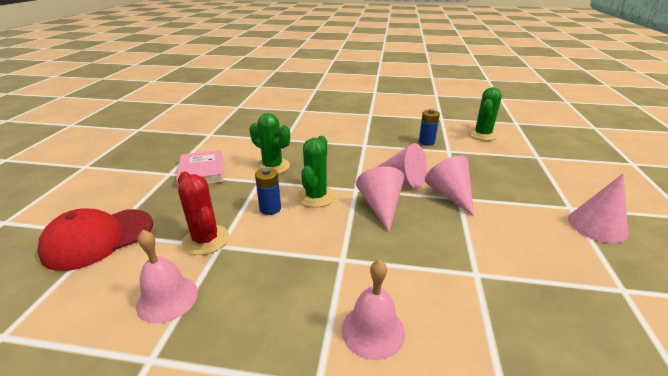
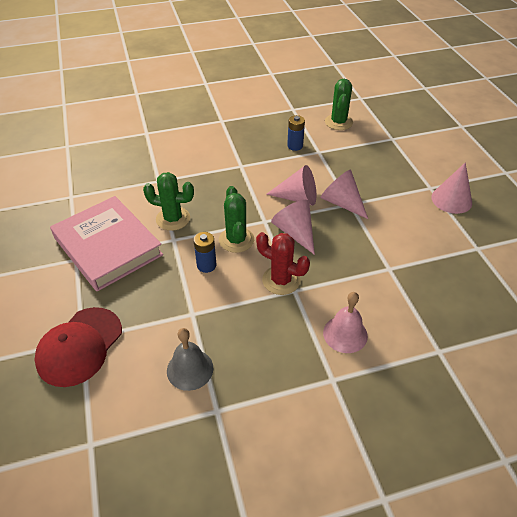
camera: 25 degrees left, 15 degrees up
pink bell [136,230,198,323] -> grey bell [167,328,213,391]
pink book [176,150,223,187] -> pink book [50,196,163,291], size x1.73
red cactus [178,172,229,255] -> red cactus moved to [256,232,310,295]

